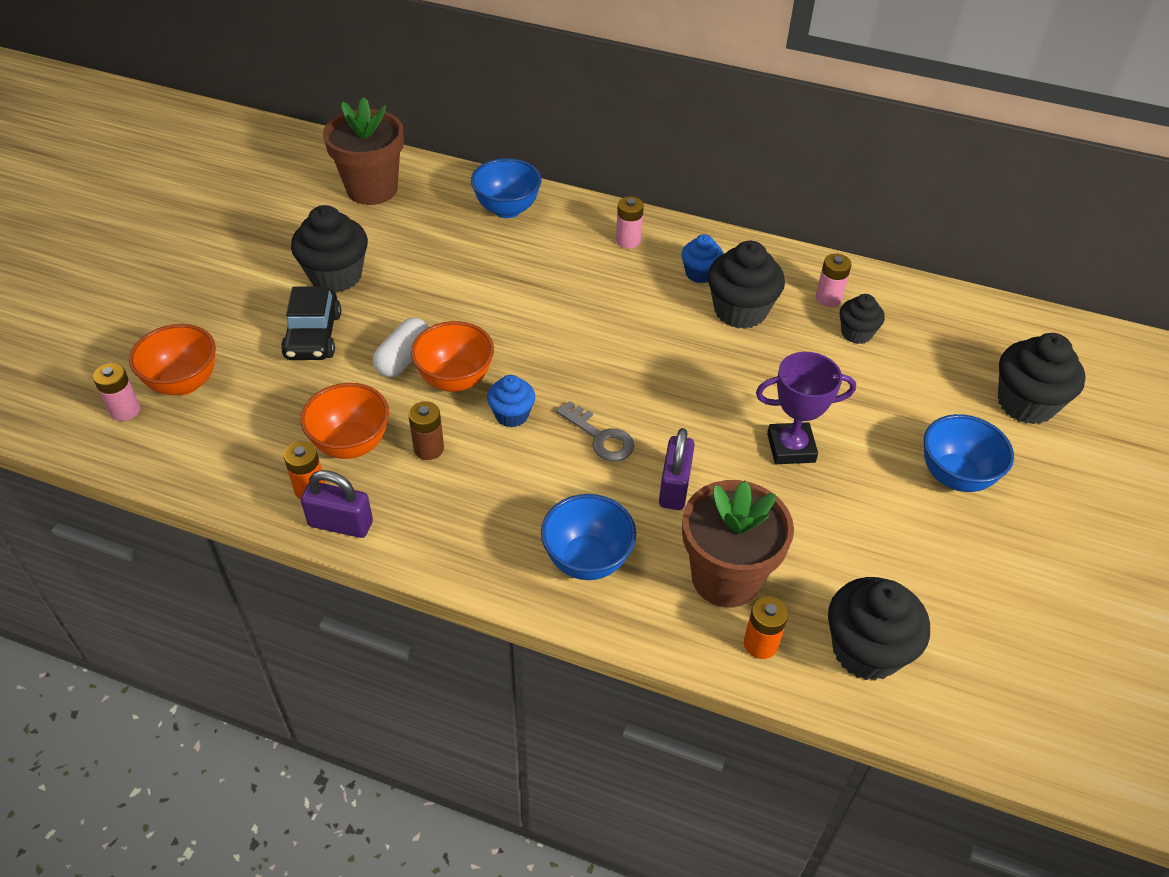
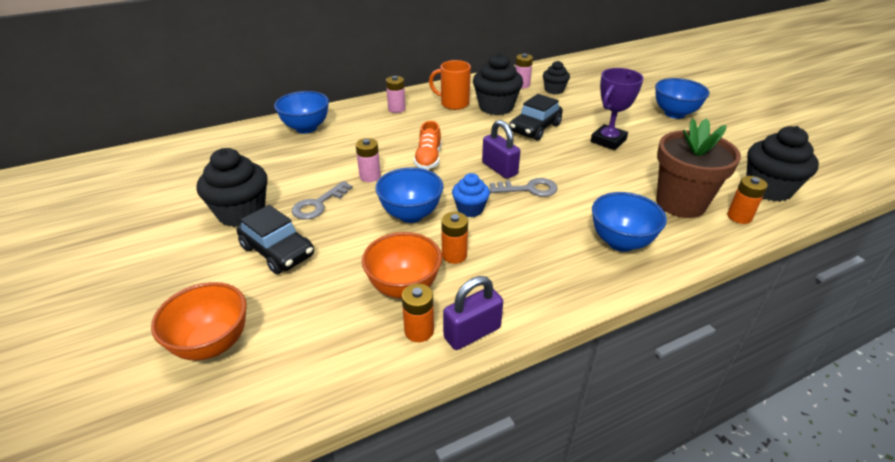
camera: 45 degrees left, 10 degrees down
pink battery [93,363,140,421] -> pink battery moved to [356,138,381,182]
brown flower pot [323,97,404,205] -> none
white capsule [373,318,429,377] -> none
brown battery [408,401,444,460] -> orange battery [441,212,468,264]
orange bowl [411,321,494,392] -> blue bowl [375,167,444,223]
purple padlock [659,428,695,510] -> purple padlock moved to [482,120,520,179]
blue cupcake [681,234,723,283] -> orange mug [429,60,471,110]
black cupcake [998,333,1086,424] -> none
none -> grey key [292,181,353,220]
none -> orange shoe [414,121,441,169]
none -> black car [509,94,563,141]

